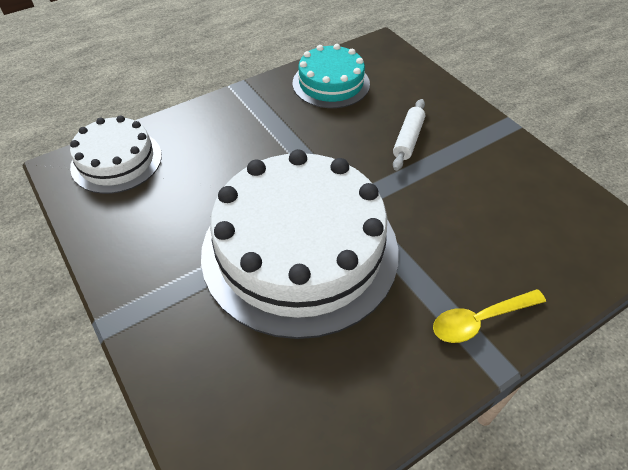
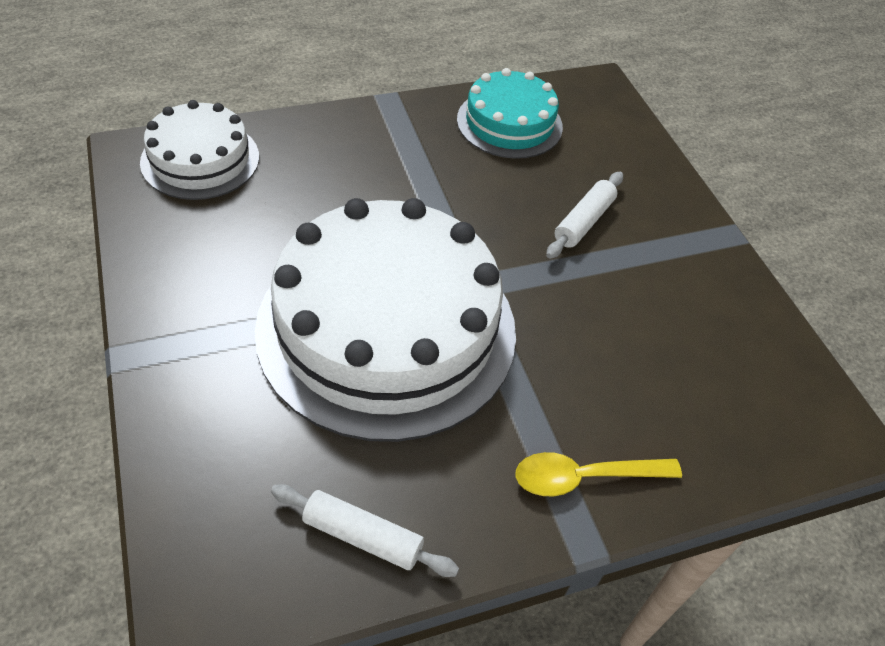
camera: 10 degrees right, 0 degrees up
none -> white rolling pin [271,484,459,577]

